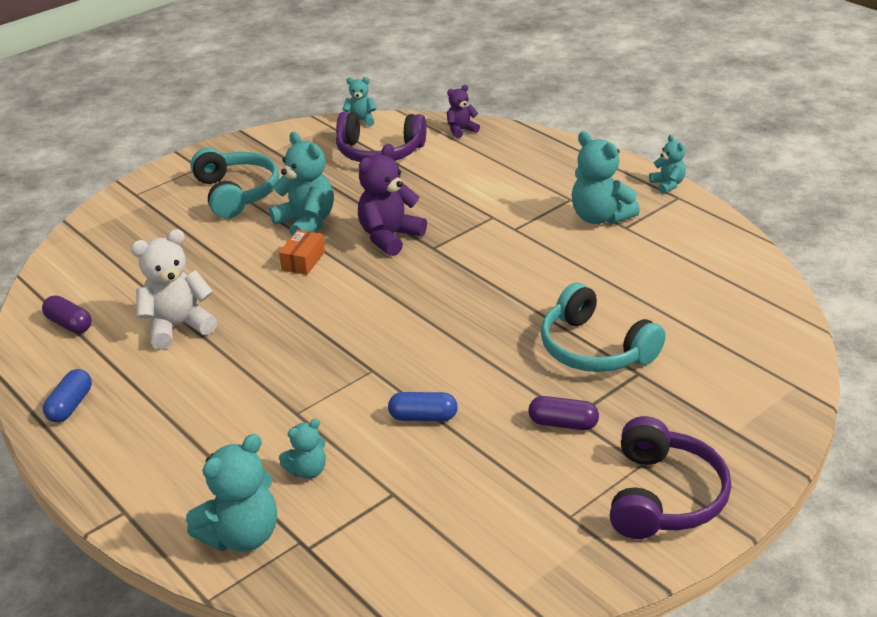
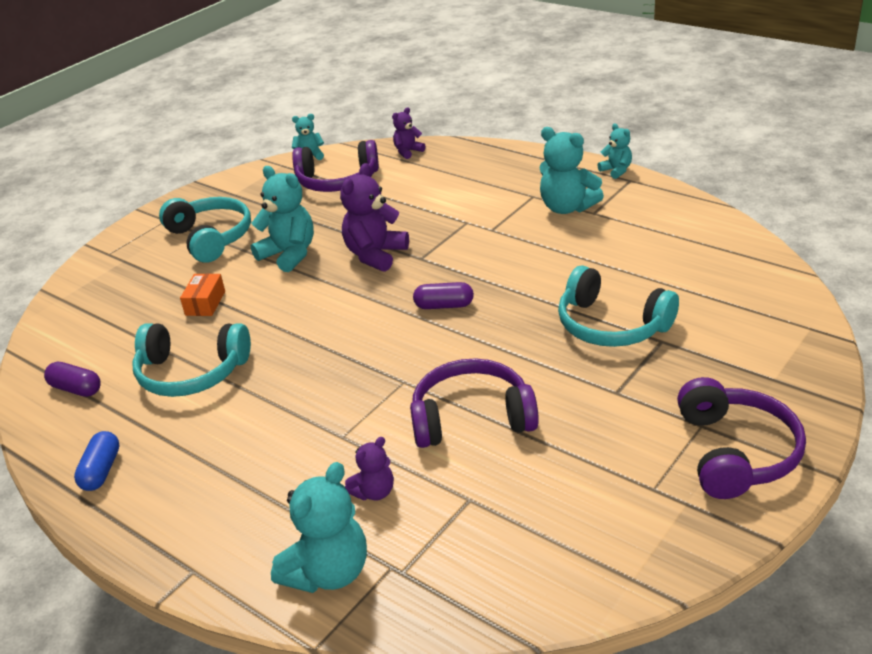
camera: 10 degrees left, 0 degrees up
white teddy bear [131,229,217,350] -> turquoise headphones [132,323,251,397]
orange box [279,230,325,275] -> orange box moved to [180,273,225,316]
turquoise teddy bear [279,419,326,479] -> purple teddy bear [345,437,394,501]
blue capsule [388,392,458,421] -> purple headphones [410,358,539,448]
purple capsule [528,396,599,430] -> purple capsule moved to [413,282,474,309]

